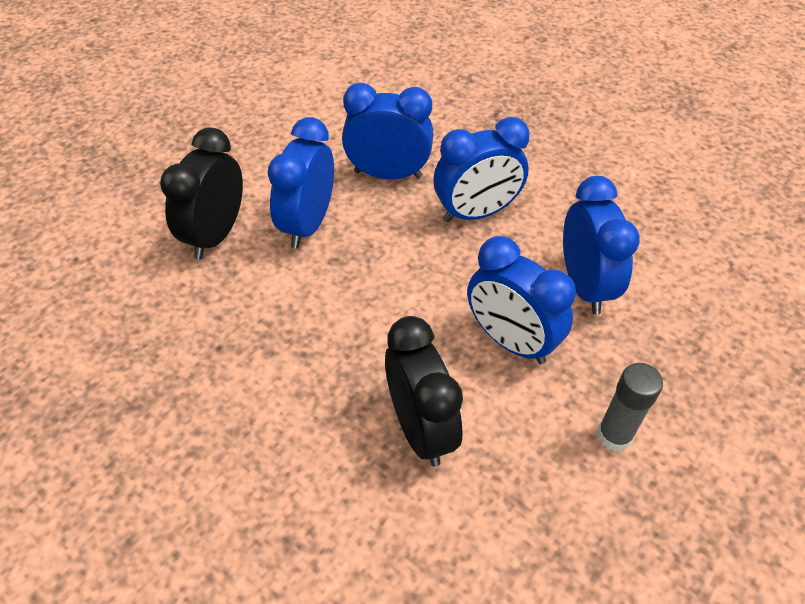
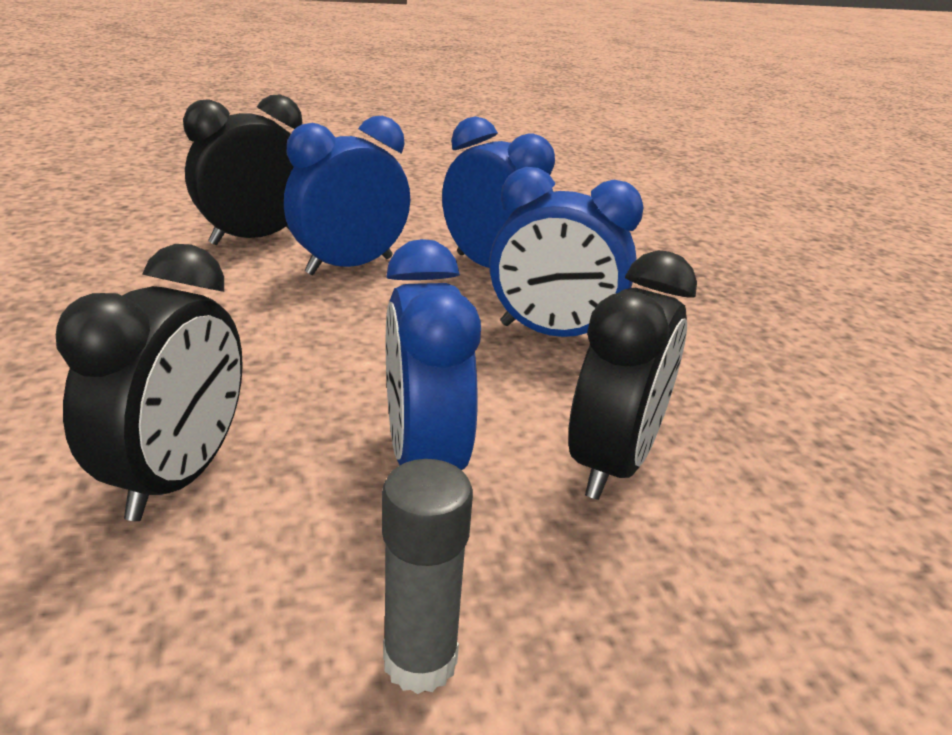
camera: 35 degrees right, 20 degrees down
blue clock [563,176,640,314] -> black clock [568,250,697,500]

